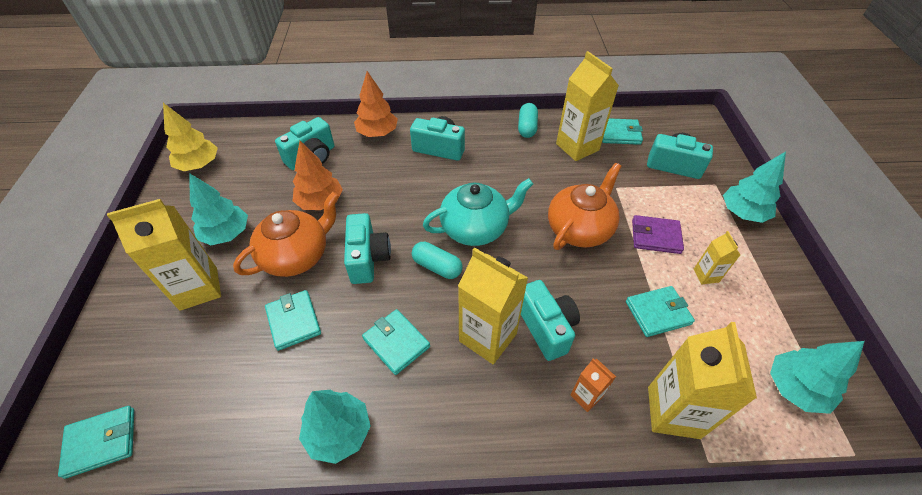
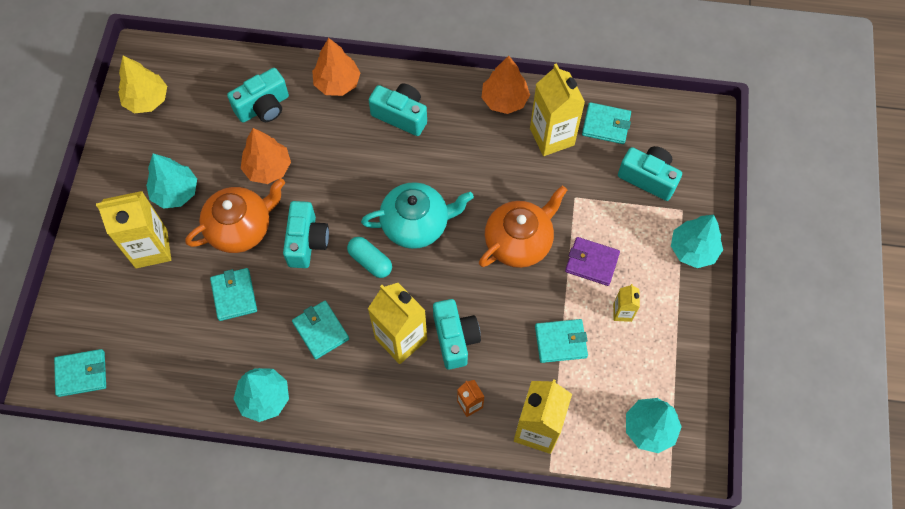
camera: 10 degrees right, 15 degrees up
turquoise capsule [518,103,538,138] -> orange tree [481,56,530,114]

